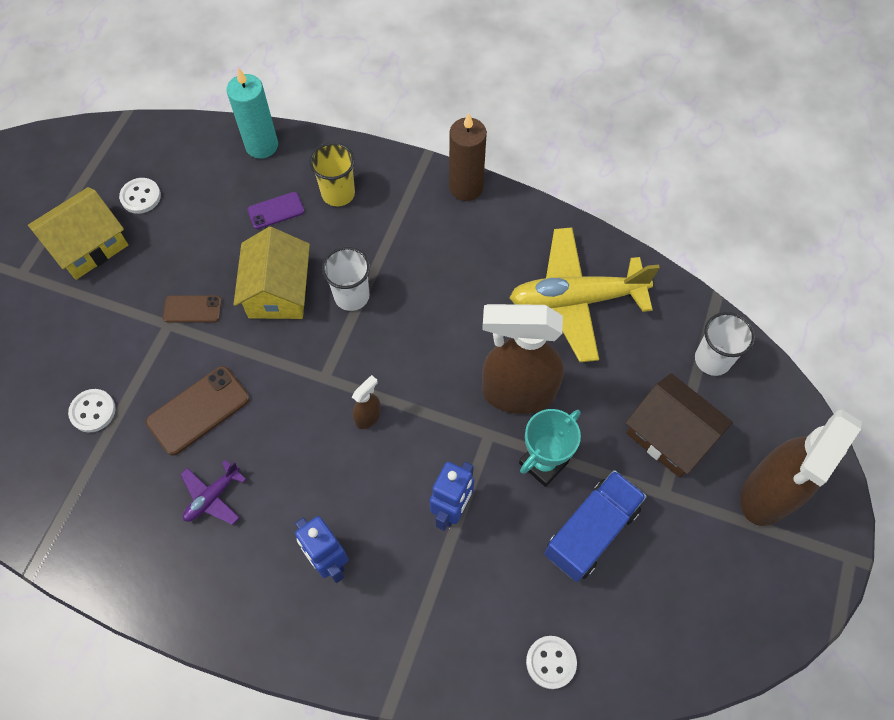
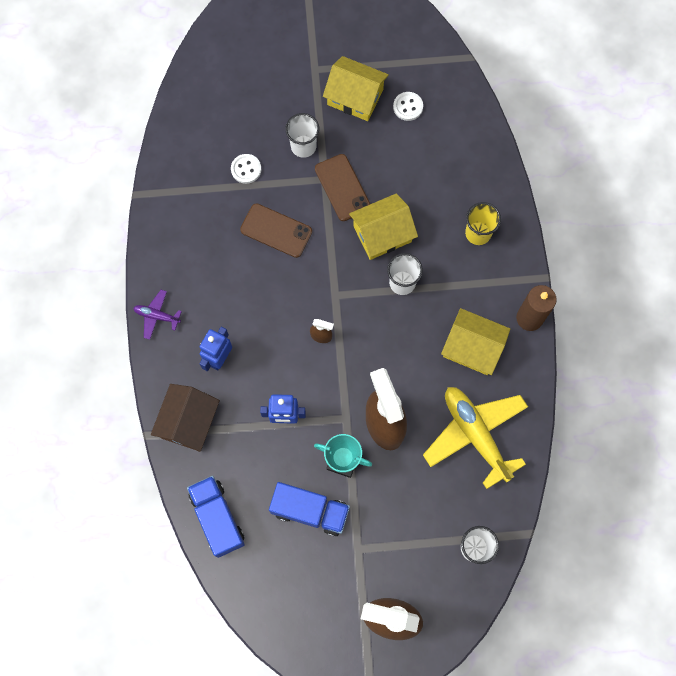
camera: 65 degrees right, 10 degrees up
brown phone [163,295,222,323] -> brown phone [315,154,370,221], size x1.64
purple plane [180,460,247,525] -> purple plane moved to [133,290,182,340]
turquoise candle [227,68,278,159] -> none
purple phone [247,192,305,229] -> none
white button [526,636,577,689] -> blue truck [187,476,245,558]
brown house [625,373,733,478] -> brown house moved to [151,384,220,452]
none -> white cup [285,113,319,158]
none -> yellow house [441,308,510,375]

